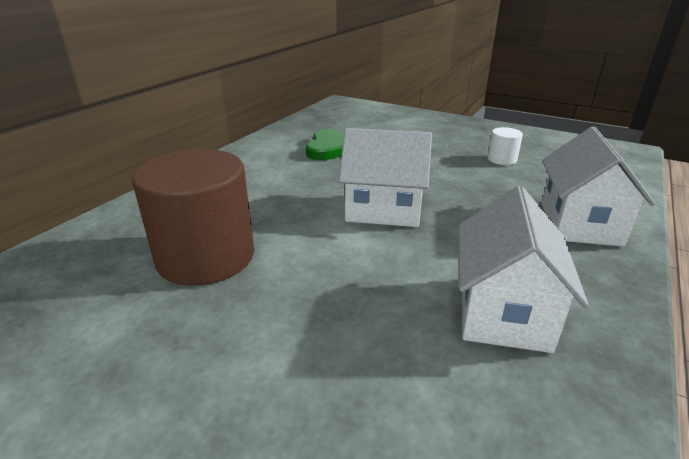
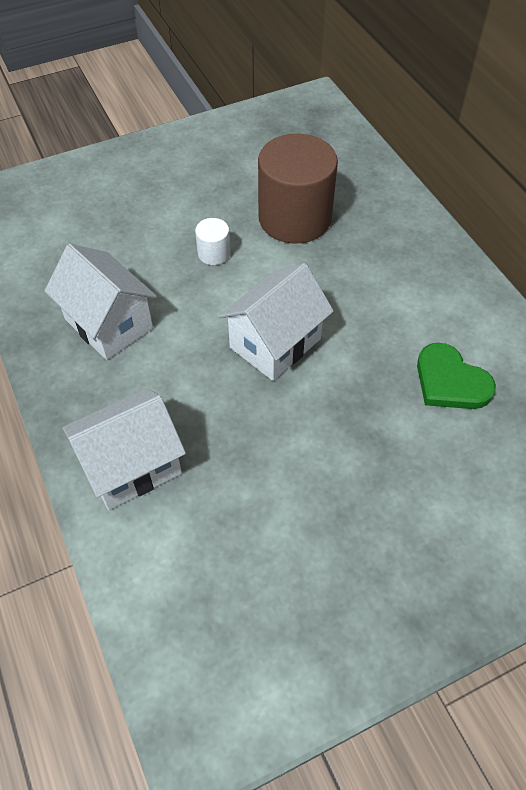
camera: 125 degrees right, 25 degrees up
white cylinder [488,127,523,165] -> white cylinder moved to [195,218,230,265]
white house [541,126,655,247] -> white house turned 75 degrees counterclockwise [62,388,186,510]

